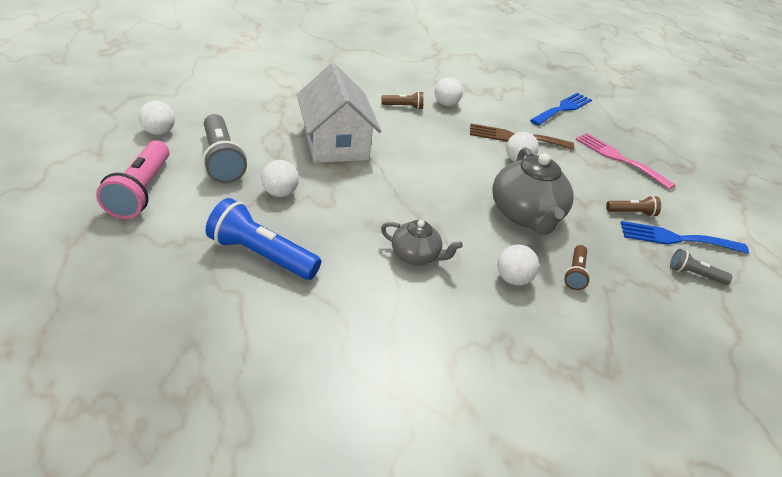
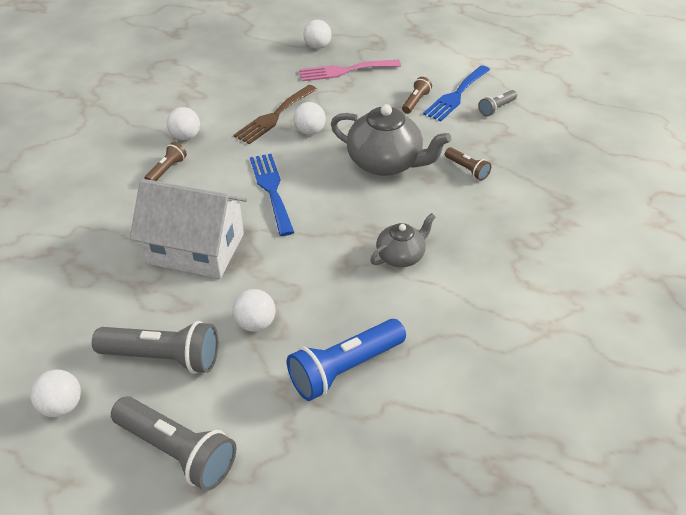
camera: 55 degrees left, 5 degrees up
pink flashlight [96,140,169,219] -> grey flashlight [111,396,236,491]
white ball [497,245,539,285] -> white ball moved to [303,20,331,49]
blue fork [530,93,592,126] -> blue fork moved to [250,154,294,236]

